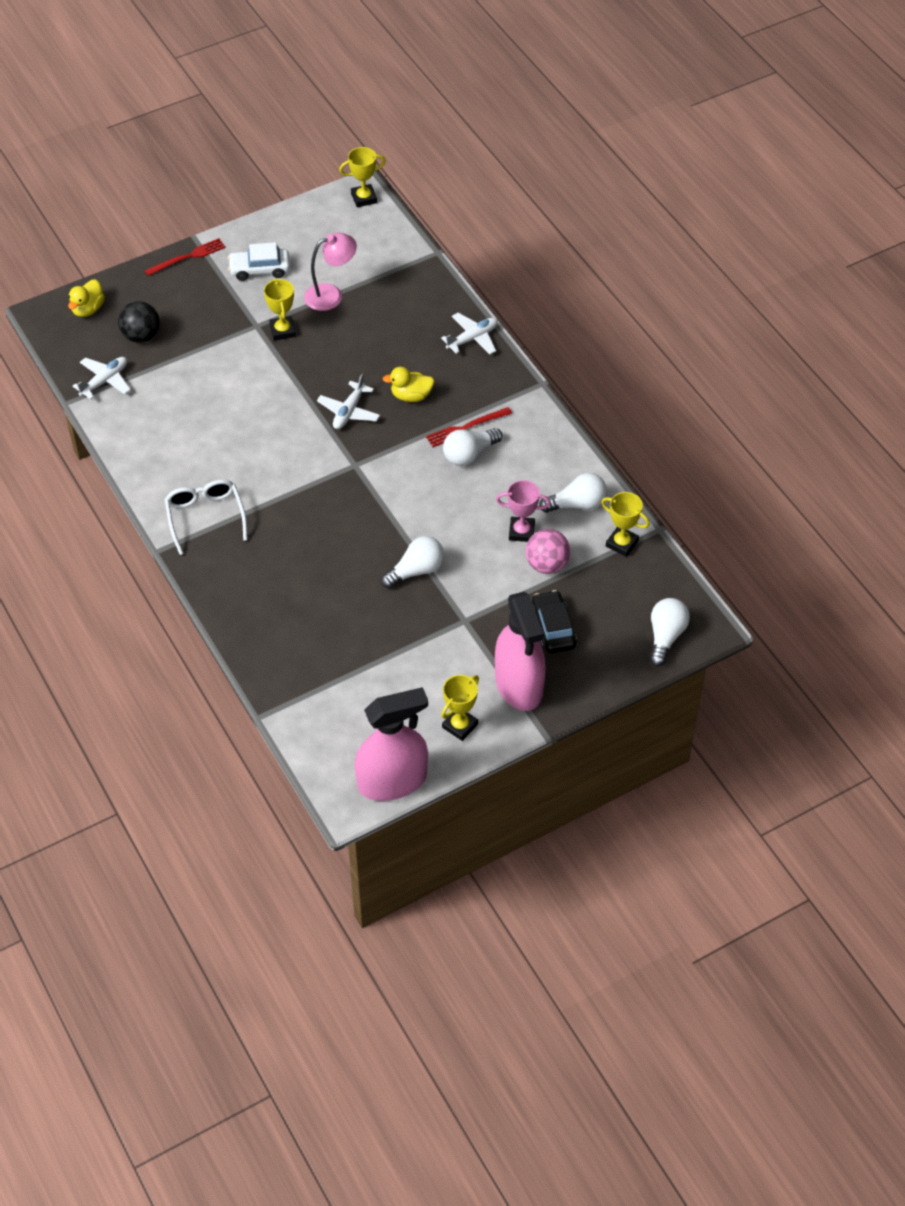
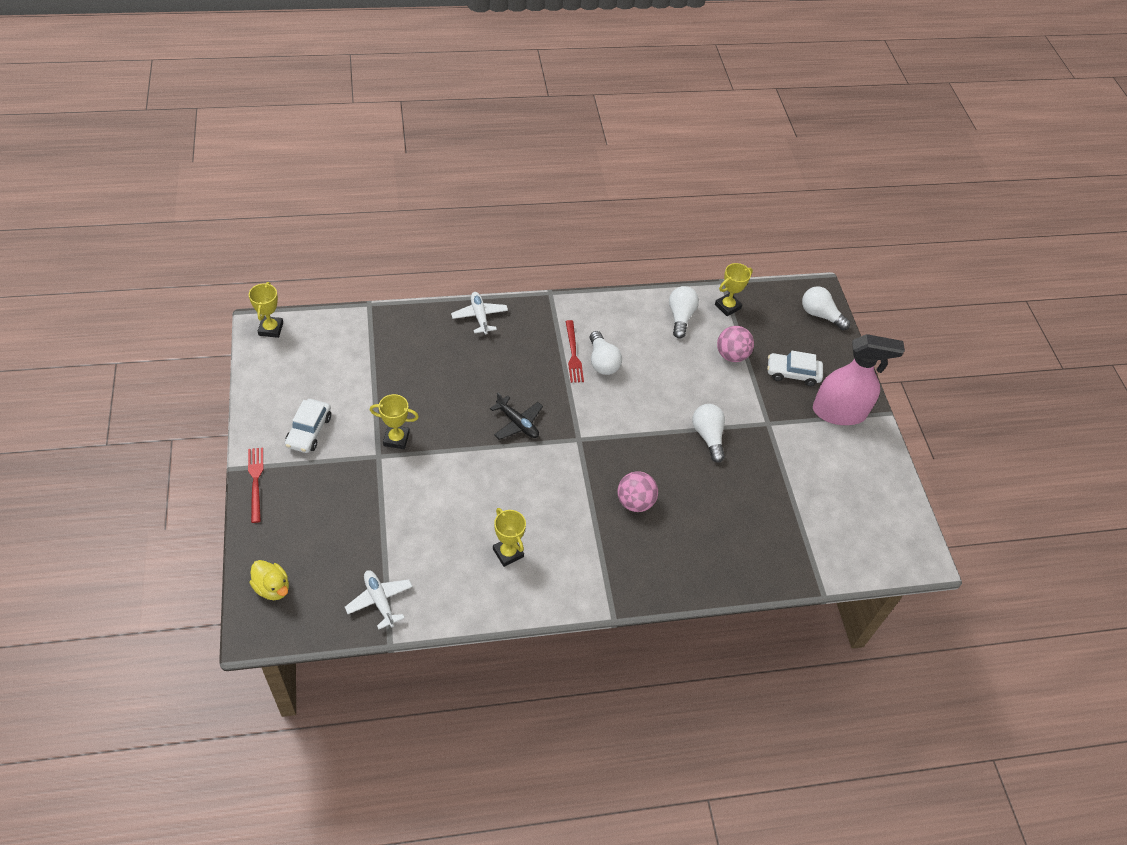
camera: 75 degrees left, 0 degrees up
black ball [118,301,160,343] -> none
white glasses [164,479,248,555] -> none
pink lamp [304,233,357,311] -> none
white plane [317,373,380,429] -> black plane [490,393,543,440]
pink spray bottle [355,687,428,801] -> none
yellow duck [383,367,434,402] -> none
yellow trophy [441,675,479,741] -> yellow trophy moved to [493,508,526,567]
pink trophy [496,480,551,542] -> none
black car [532,590,577,653] -> white car [767,351,823,386]
none -> pink ball [618,471,658,512]

